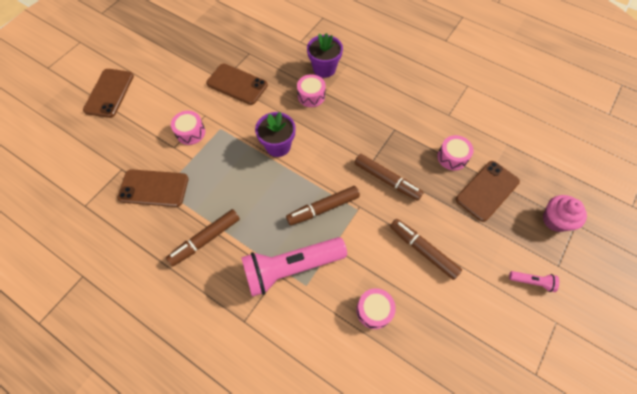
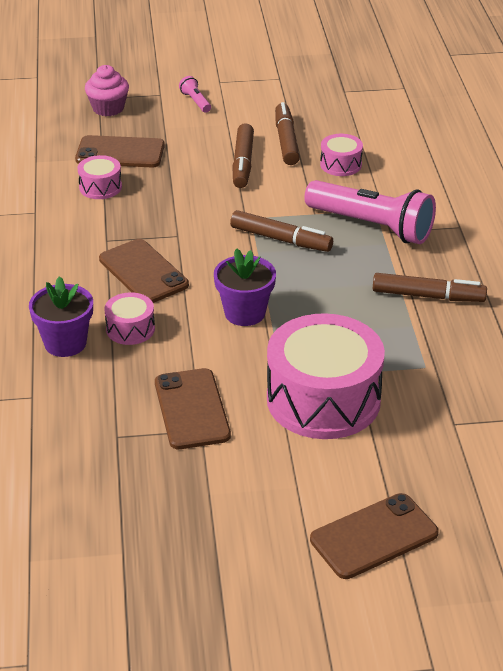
camera: 130 degrees left, 25 degrees down
brown phone [117,169,188,207] -> brown phone moved to [99,239,189,303]
pink drum [171,111,205,145] -> pink drum [267,313,385,439], size x2.20
brown marker [355,154,424,201] -> brown marker moved to [275,102,300,165]

